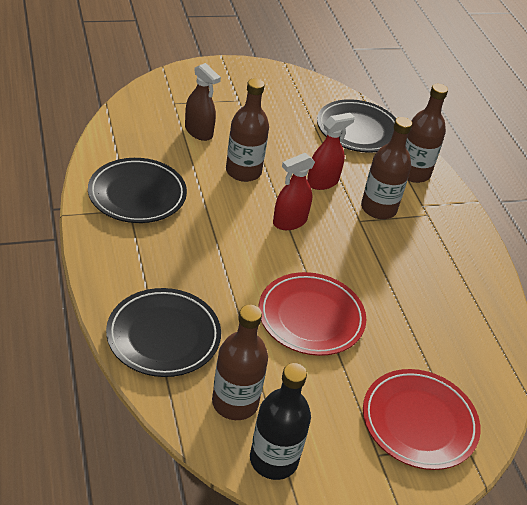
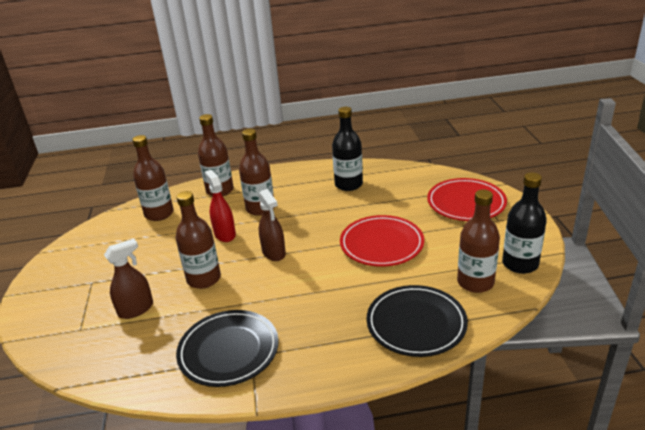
camera: 75 degrees left, 10 degrees down
red spray bottle [273,153,315,230] -> brown spray bottle [258,189,286,261]
black plate [317,99,396,153] -> brown bottle [132,135,174,221]
none -> black bottle [332,107,363,191]

